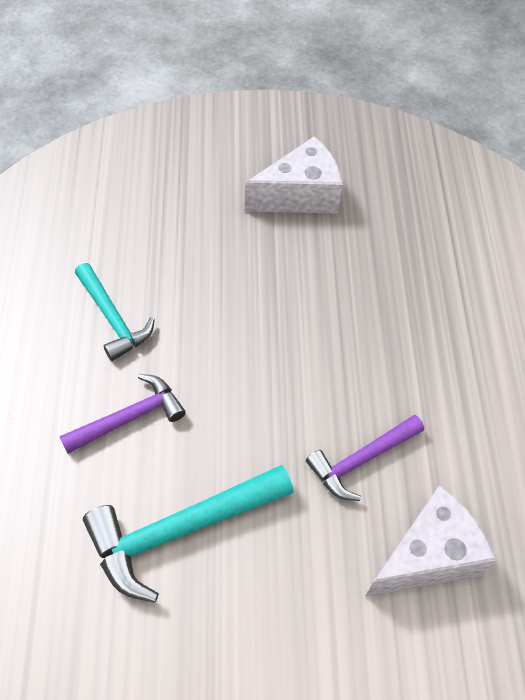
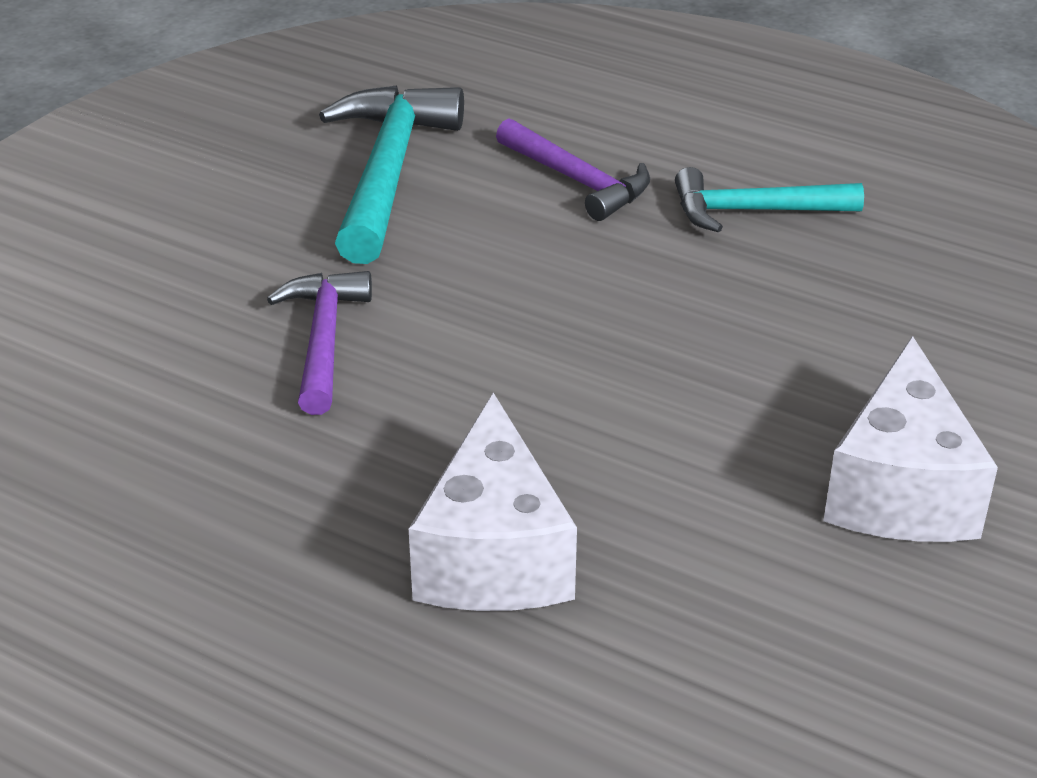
camera: 125 degrees right, 20 degrees down
purple hammer [60,374,186,454] -> purple hammer turned 45 degrees counterclockwise [496,118,650,221]
white cheese [365,485,496,596] -> white cheese moved to [409,393,577,611]

